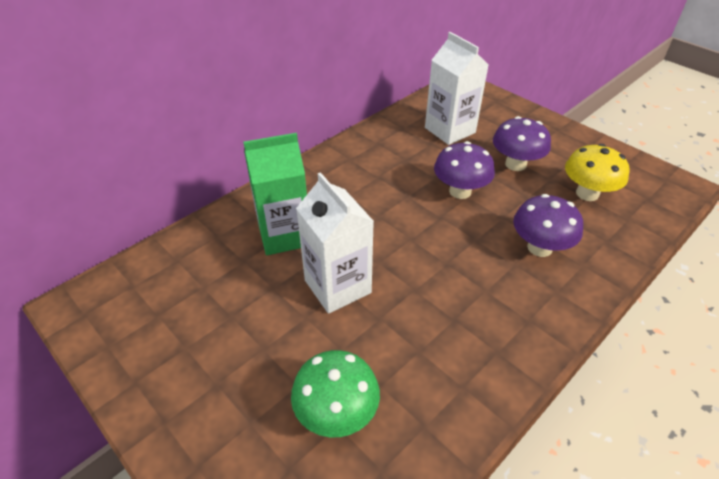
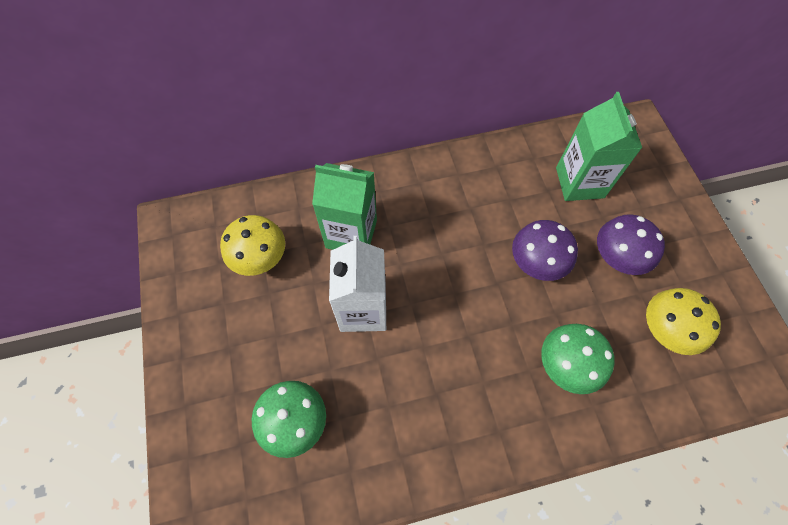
camera: 30 degrees right, 20 degrees up
white carton [425,32,488,145] -> green carton [556,92,642,201]
purple mushroom [513,194,583,257] -> green mushroom [541,324,615,394]
none -> yellow mushroom [220,215,285,276]

